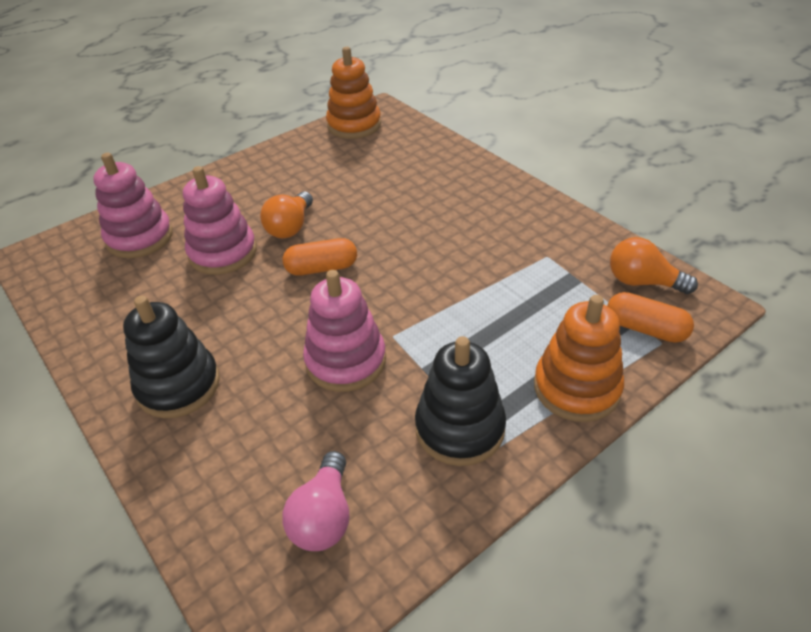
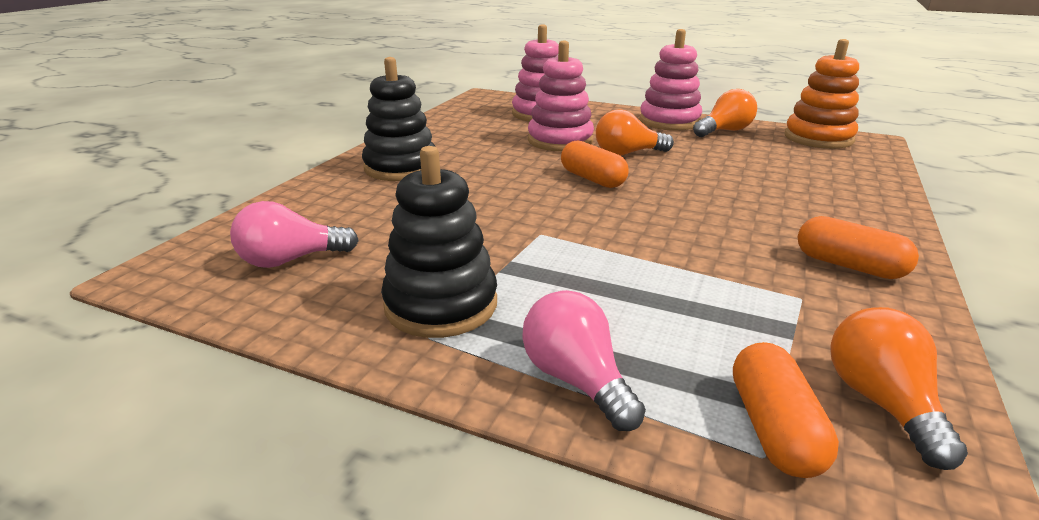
camera: 60 degrees right, 15 degrees down
pink stacking toy [303,270,386,392] -> pink stacking toy moved to [639,29,702,131]
orange stacking toy [534,295,624,422] -> pink light bulb [522,290,646,431]
none -> orange light bulb [693,89,757,137]
none -> orange capsule [798,216,919,279]

